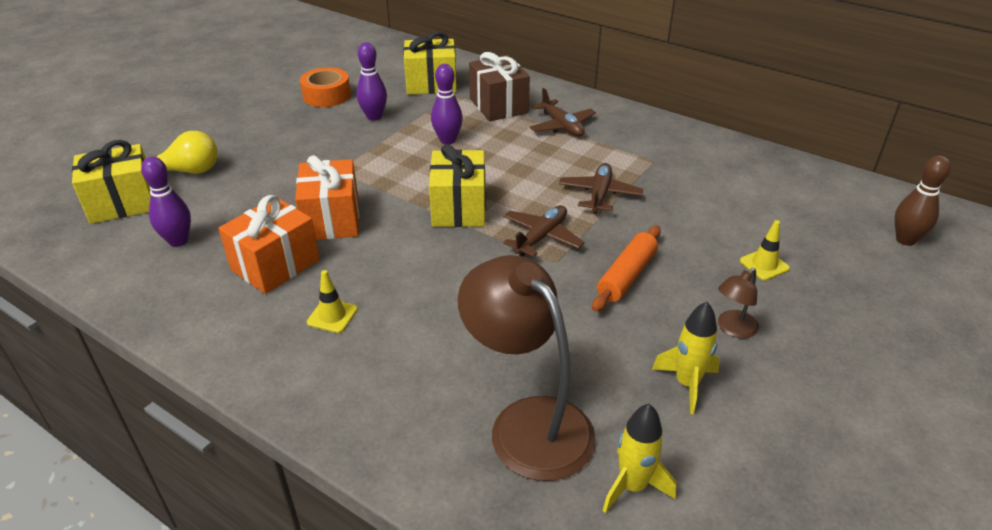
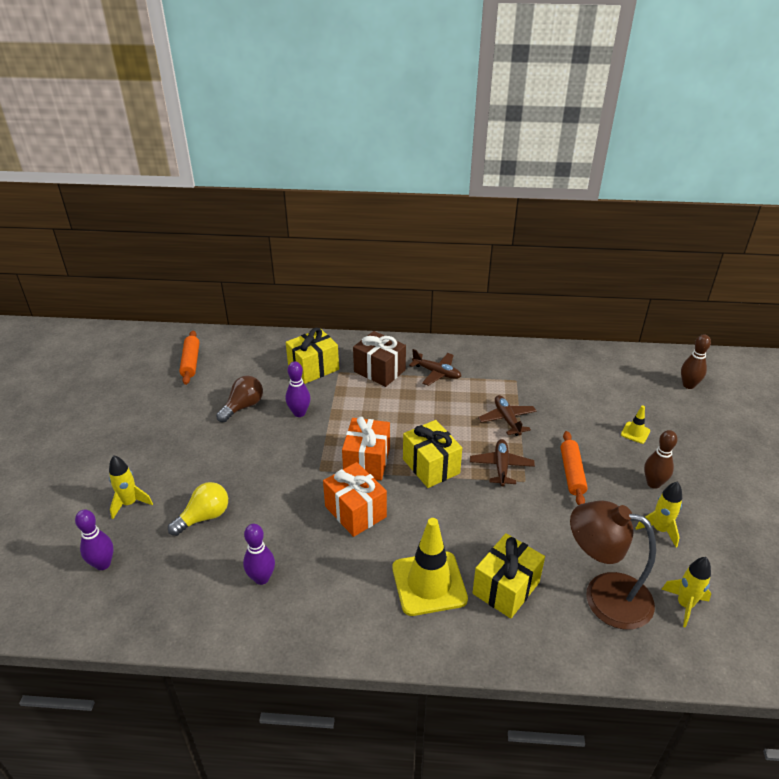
camera: 30 degrees left, 0 degrees up
yellow gift [72,140,151,224] -> yellow gift moved to [472,533,545,618]
orange gift [218,195,320,294] -> orange gift moved to [342,417,390,480]
orange tape [300,67,351,107] -> brown light bulb [216,376,263,422]
yellow traffic cone [307,270,358,333] -> yellow traffic cone [392,518,468,616], size x2.21
purple bowling pin [431,64,463,144] -> purple bowling pin moved to [75,509,114,570]
brown lamp [718,268,759,339] -> brown bowling pin [644,430,678,489]
none -> yellow rocket [109,455,153,519]
none -> orange rolling pin [179,330,200,385]

